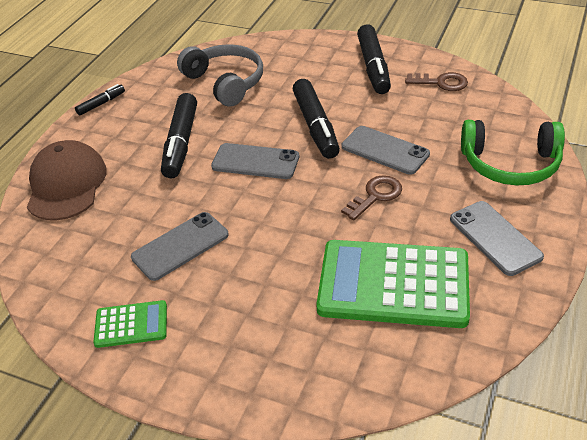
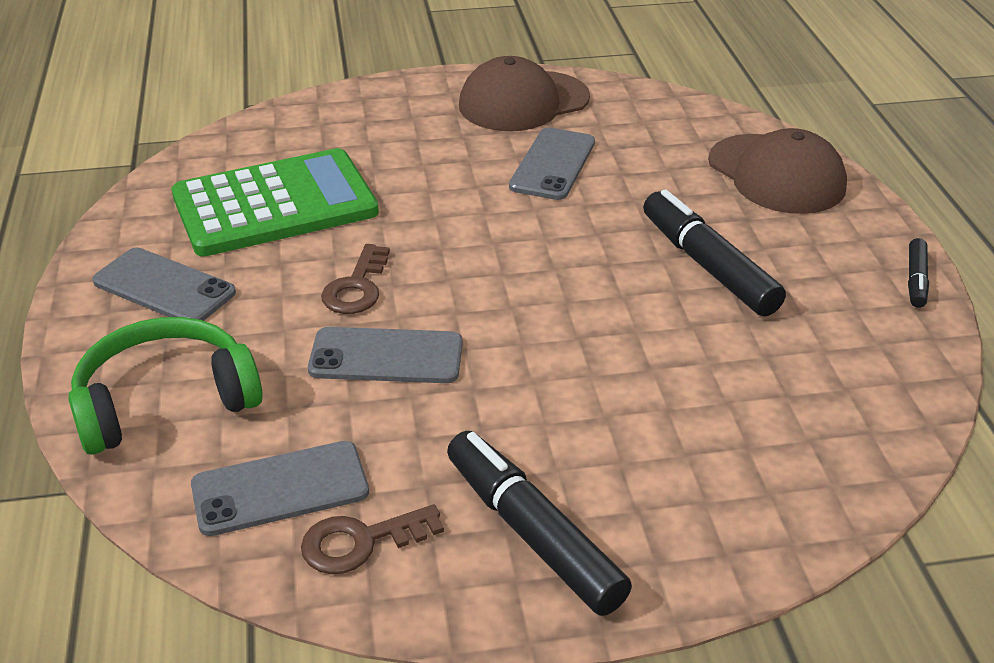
camera: 145 degrees right, 5 degrees down
green calculator [93,300,167,348] -> brown cap [459,56,590,131]
grey headphones [177,44,263,107] -> none
grey phone [211,143,299,179] -> grey phone moved to [191,441,369,536]
black marker [293,79,340,159] -> none

